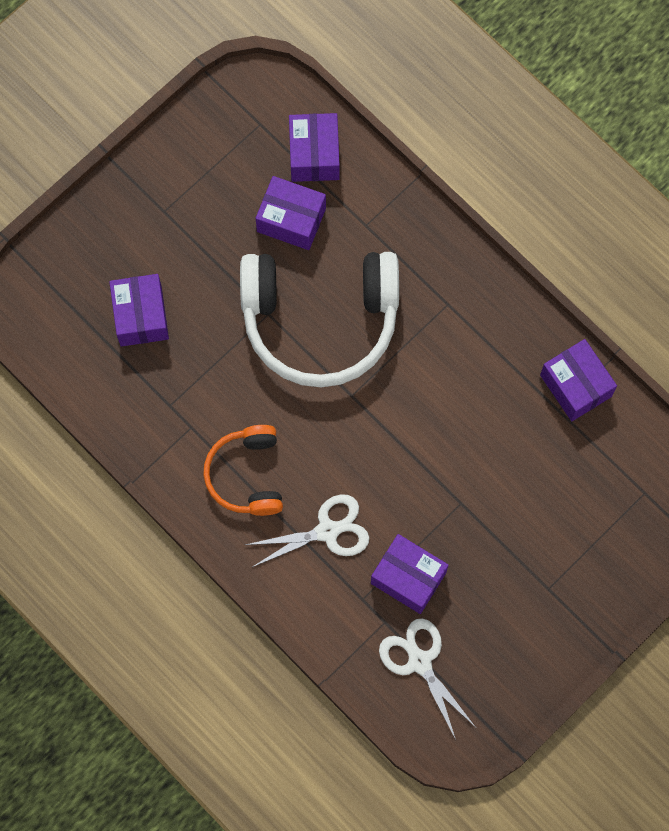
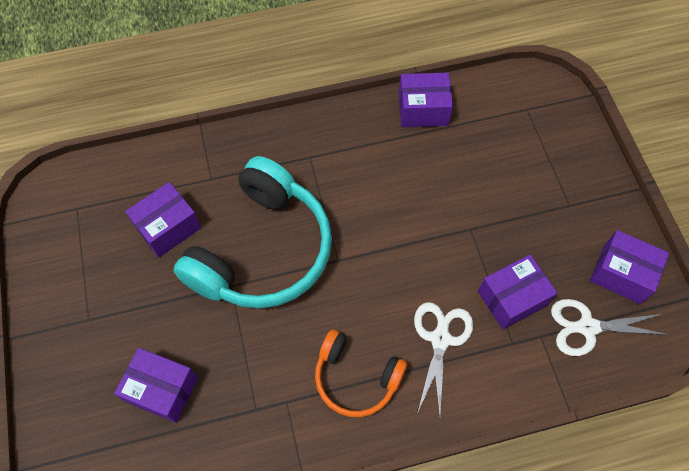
camera: 60 degrees left, 10 degrees down
white headphones [240,252,399,387] -> turquoise headphones [173,156,332,309]
purple box [289,113,340,182] -> purple box moved to [590,230,669,304]

